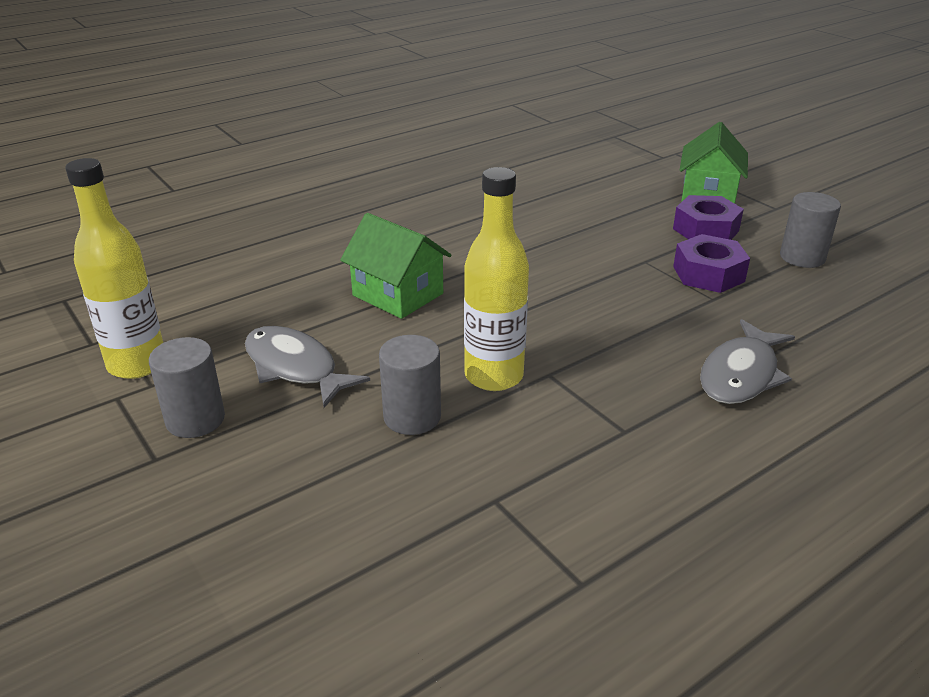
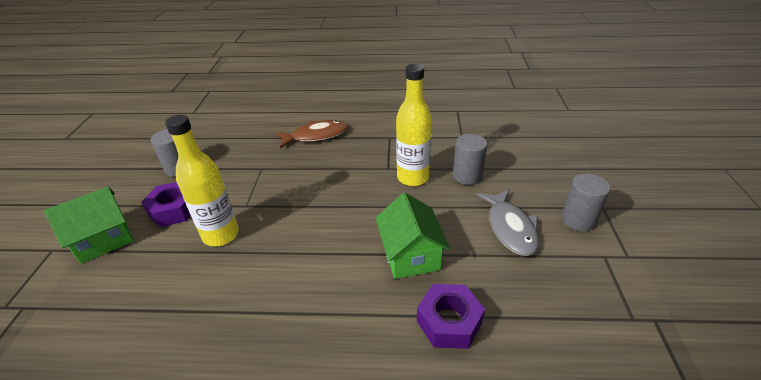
camera: 140 degrees left, 5 degrees up
yellow bottle [65,158,163,379] -> yellow bottle moved to [165,115,239,246]
purple nut [673,234,750,293] -> purple nut moved to [417,284,485,349]
grey fish [700,319,795,404] -> brown fish [276,120,348,148]

